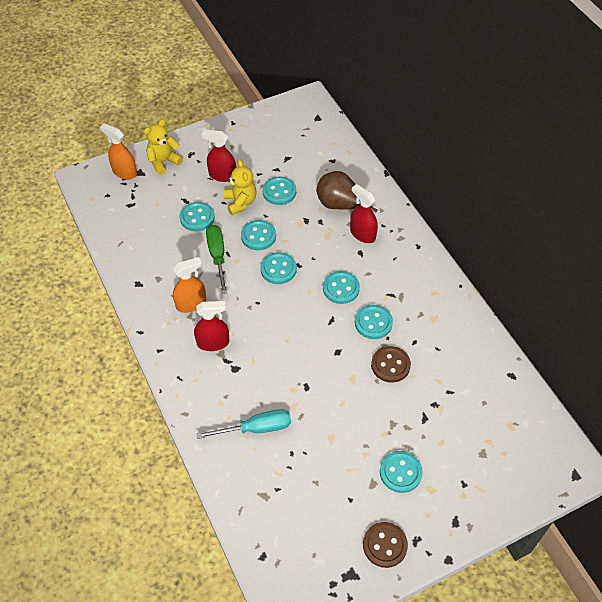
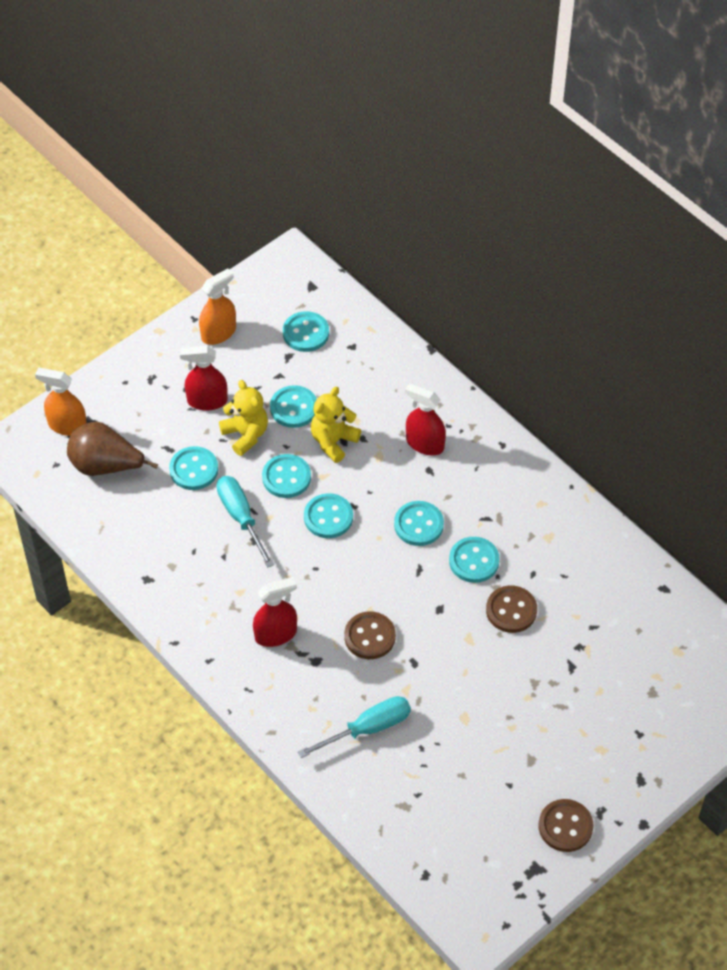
camera: 15 degrees left, 0 degrees up
yellow teddy bear [144,119,183,175] -> yellow teddy bear moved to [311,387,361,463]
orange spray bottle [173,257,206,313] -> orange spray bottle moved to [199,268,236,345]
green screwdriver [206,225,227,294] -> turquoise screwdriver [217,476,274,567]
brown pear [316,171,378,213] -> brown pear moved to [67,422,158,476]
turquoise button [380,451,423,493] -> turquoise button moved to [283,311,329,352]
none -> brown button [344,611,396,659]

